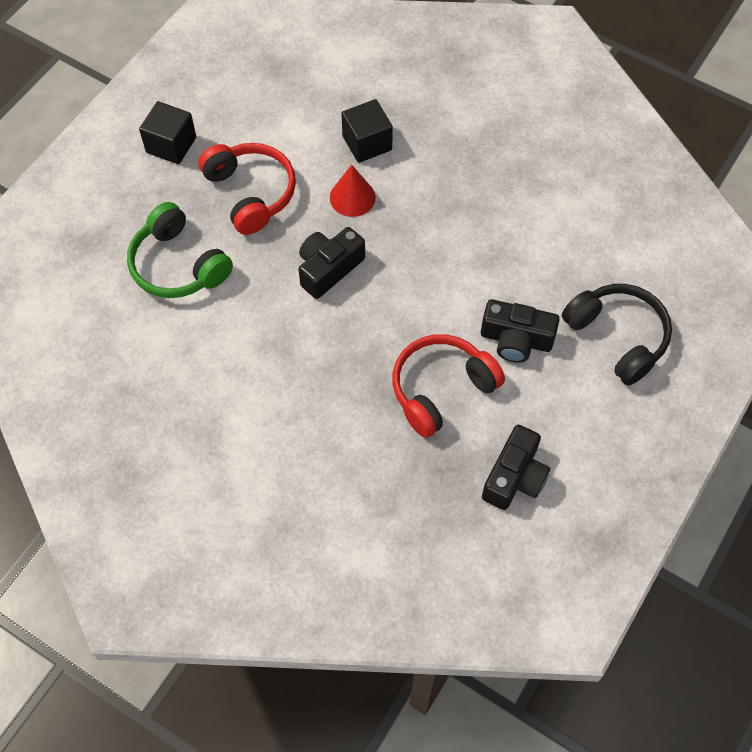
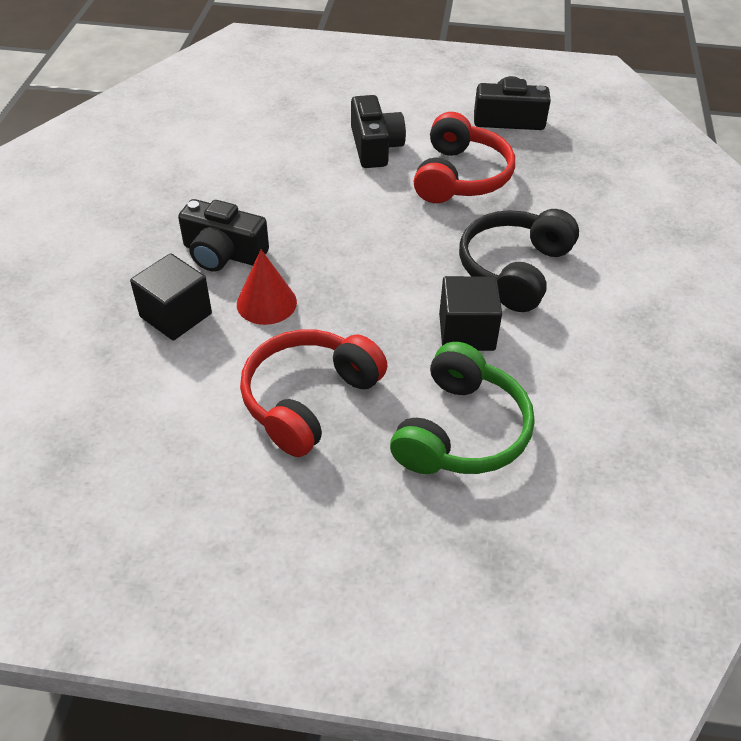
camera: 115 degrees left, 15 degrees down
black cube [139,101,196,164] -> black cube moved to [439,276,502,351]
black camera [298,227,365,299] -> black camera moved to [178,199,269,272]
red headphones [392,334,505,438] -> red headphones turned 105 degrees counterclockwise [414,112,515,203]
black headphones [562,284,672,386] -> black headphones moved to [459,209,579,312]

